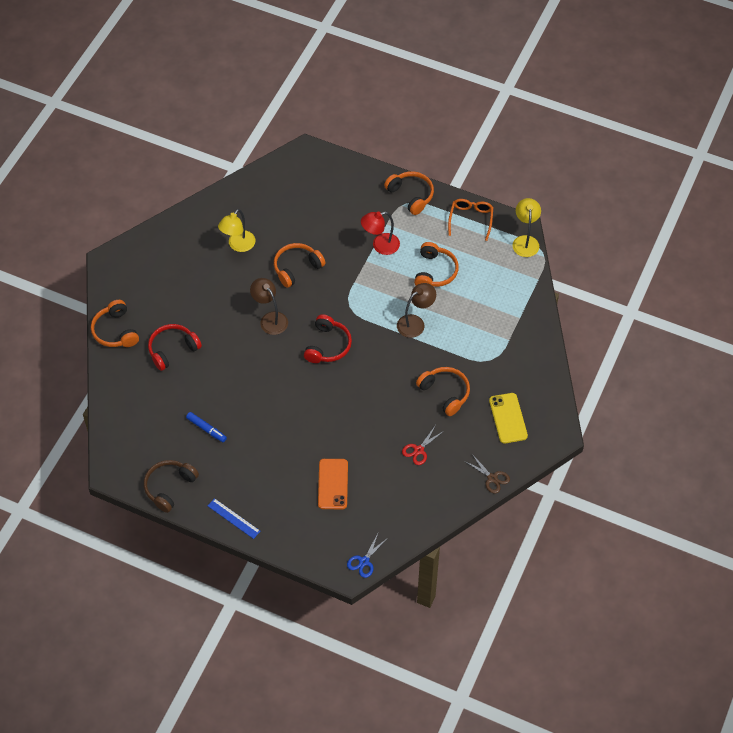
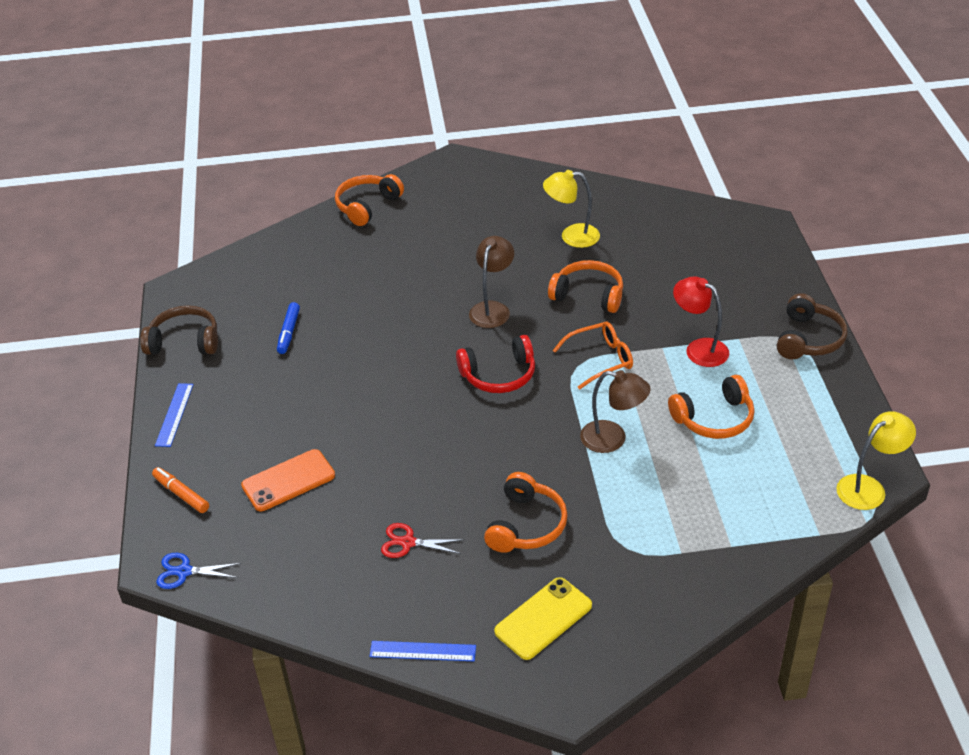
camera: 60 degrees right, 15 degrees down
red headphones [148,324,202,371] -> none
orange headphones [384,171,434,215] -> brown headphones [777,293,847,359]
orange glasses [448,199,494,241] -> orange glasses moved to [553,321,633,389]
brown scissors [464,454,510,494] -> blue ruler [369,641,476,661]
none -> orange marker [152,467,209,513]

